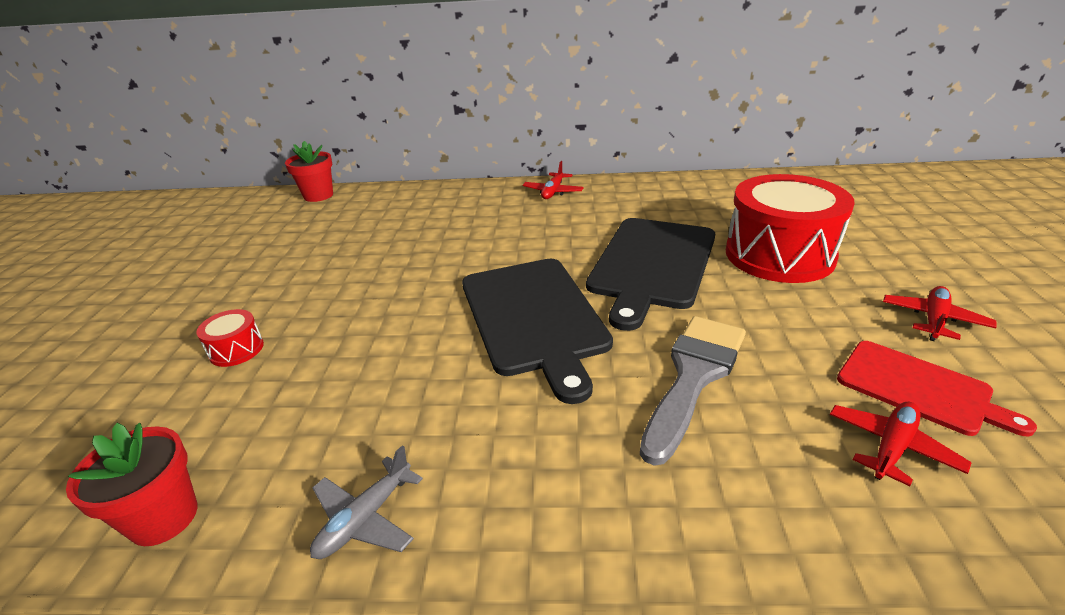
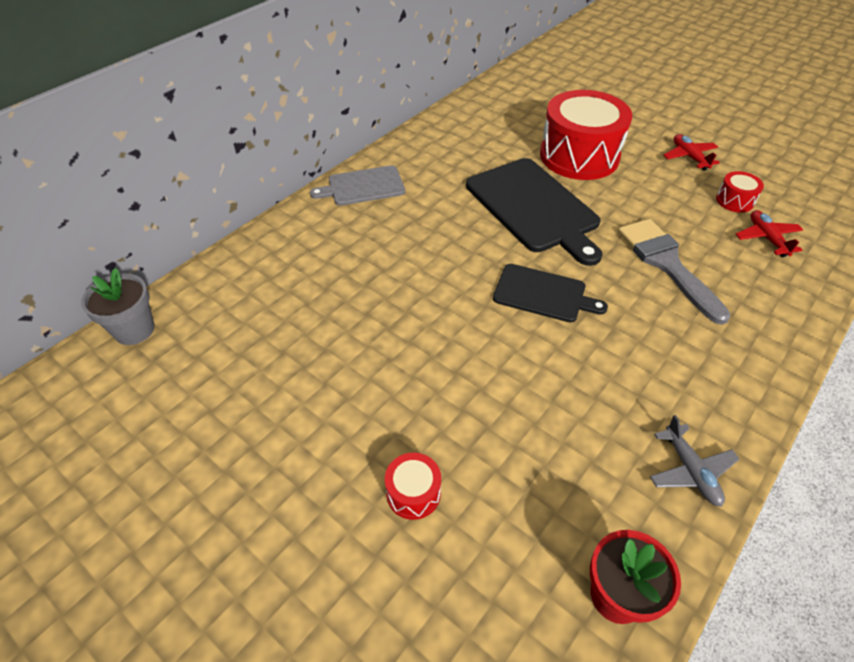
camera: 55 degrees left, 15 degrees up
red flower pot [285,141,333,202] -> grey flower pot [81,268,154,345]
black cutting board [462,259,613,404] -> black cutting board [493,264,608,322], size x0.58
red plane [523,161,584,199] -> grey cutting board [310,165,405,206]
red cutting board [837,341,1037,436] -> red drum [716,171,764,213]

